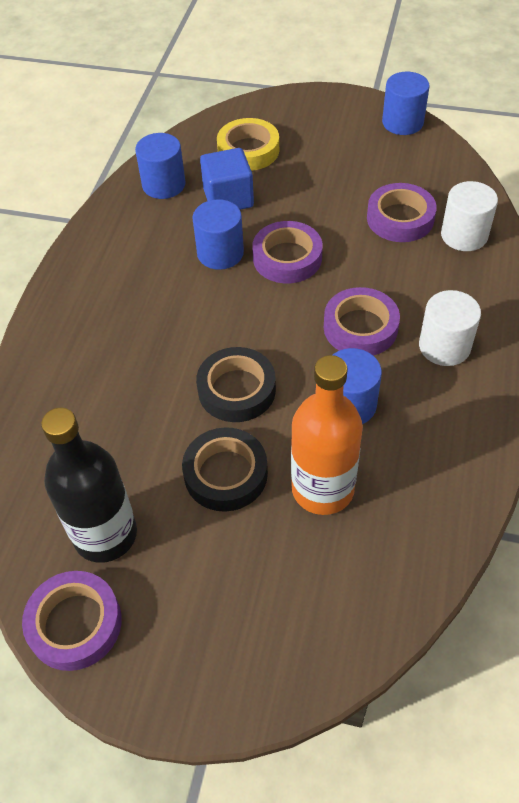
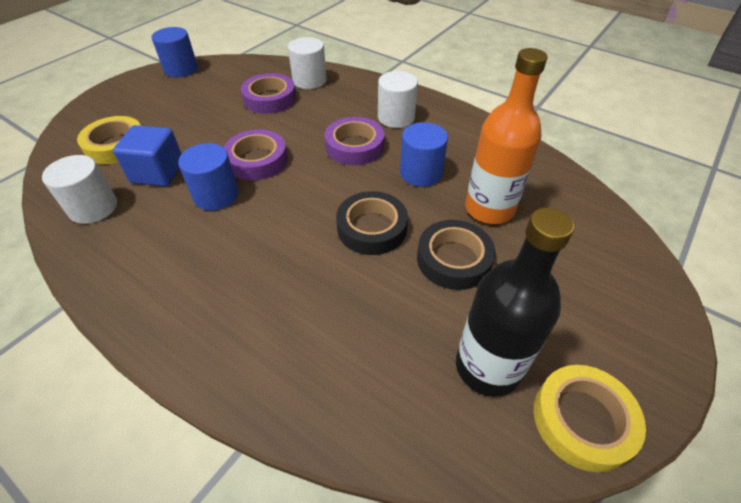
camera: 70 degrees left, 5 degrees down
purple tape [22,571,122,671] -> yellow tape [533,365,646,472]
blue cylinder [135,133,186,199] -> white cylinder [42,155,117,224]

